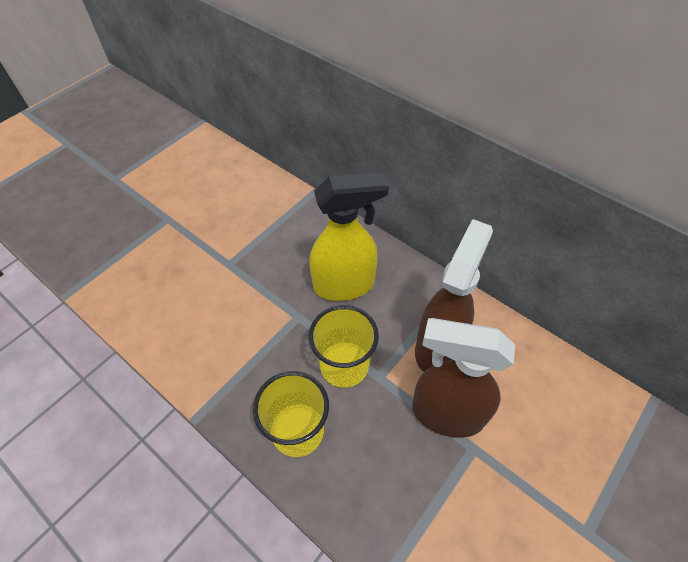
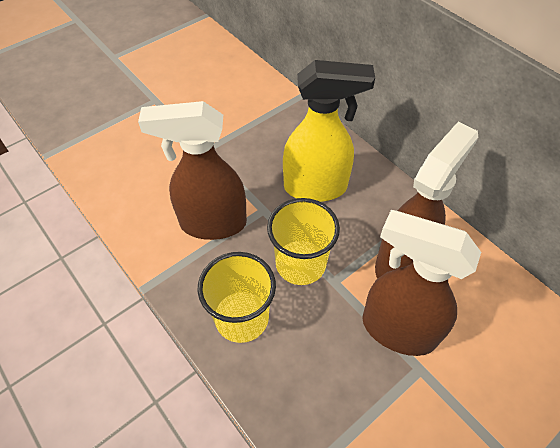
camera: 10 degrees right, 0 degrees up
none -> brown spray bottle [138,101,247,240]

